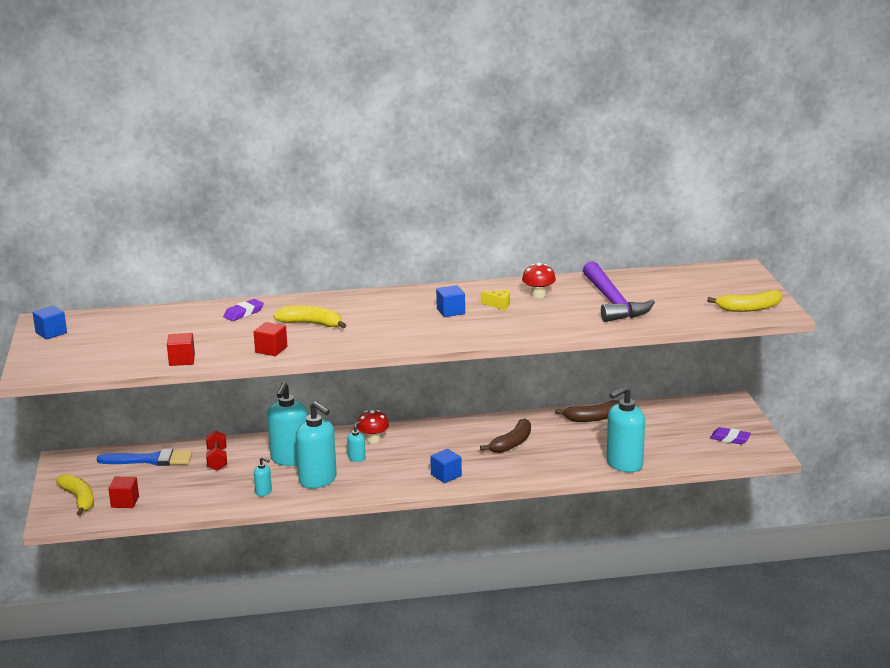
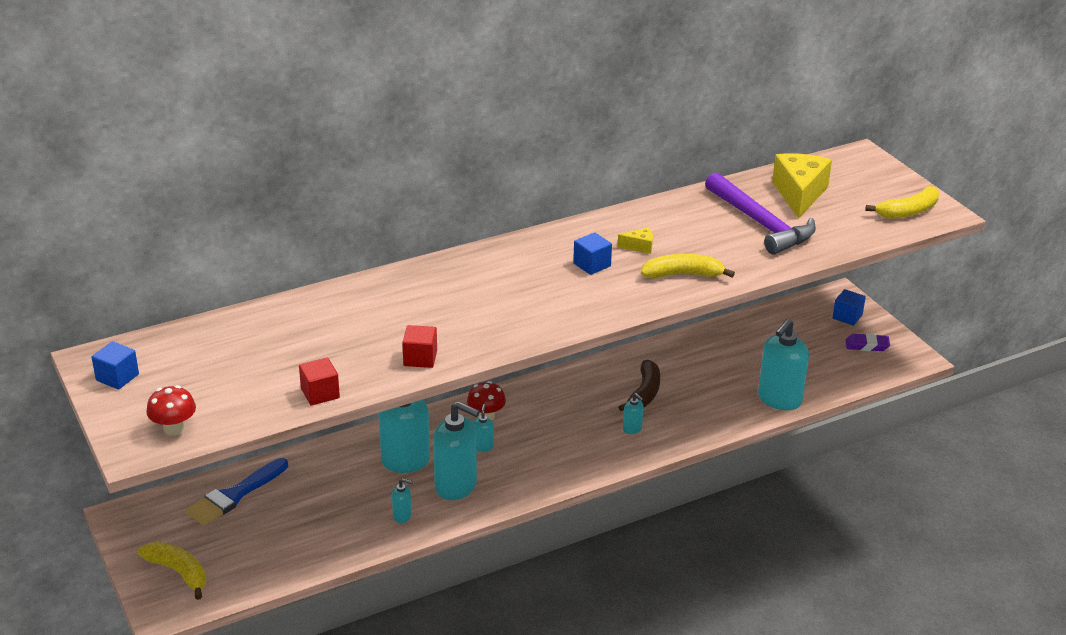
camera: 20 degrees left, 10 degrees up
blue brush [97,449,193,466] -> blue brush turned 150 degrees clockwise [186,458,288,526]
red cube [108,477,139,508] -> none
red dumbbell [206,430,227,471] -> none
purple eraser [223,299,264,321] -> none
yellow banana [273,305,346,328] -> yellow banana moved to [641,254,735,278]
blue cube [430,449,462,483] -> blue cube moved to [832,289,866,326]
red mushroom [522,263,556,298] -> red mushroom moved to [146,385,196,436]
brown banana [555,400,619,422] -> none
none -> turquoise soap dispenser [623,393,644,434]
none -> yellow cheese [772,153,832,219]

